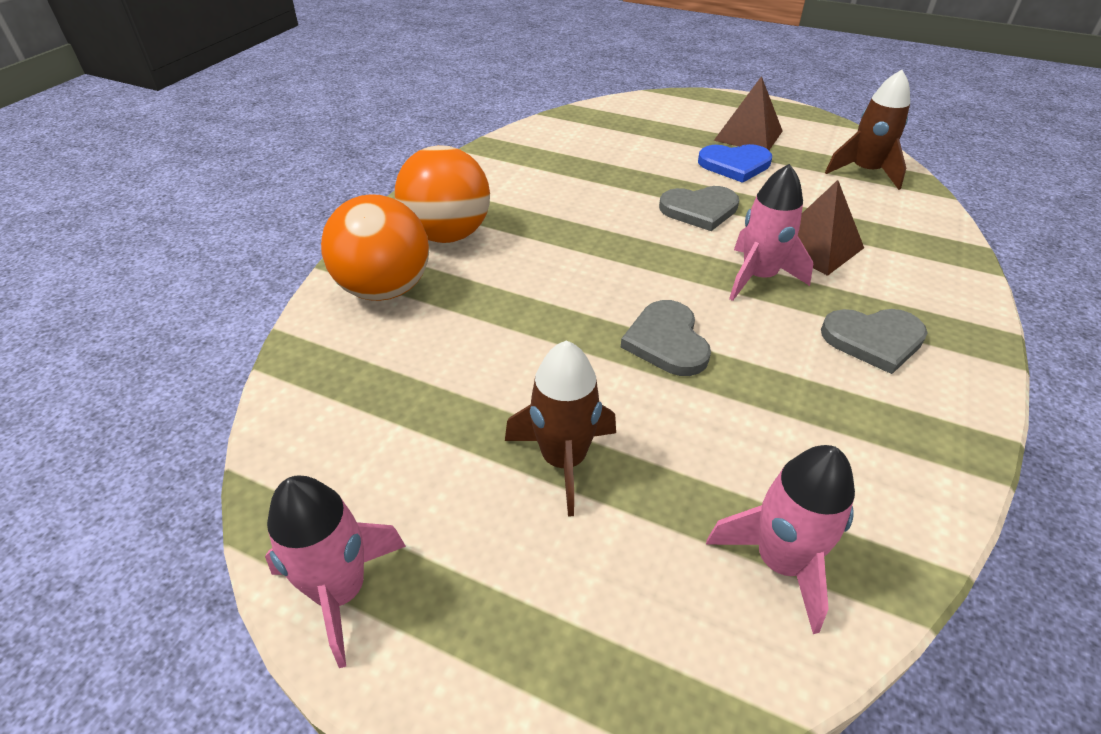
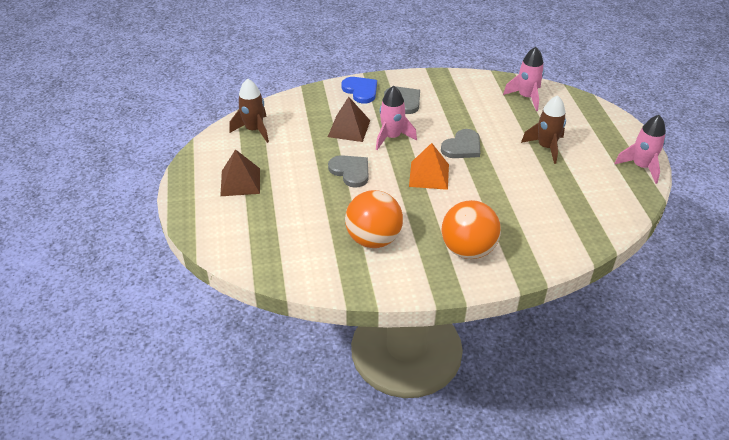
camera: 125 degrees left, 0 degrees up
orange ball [321,194,429,301] -> orange ball moved to [345,190,403,248]
blue heart [698,144,772,183] -> blue heart moved to [342,77,377,104]
none -> orange pyramid [409,143,449,190]

